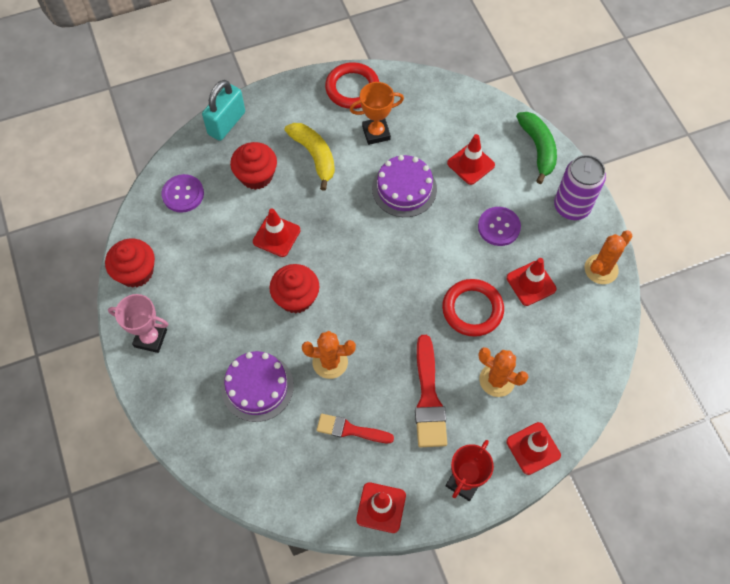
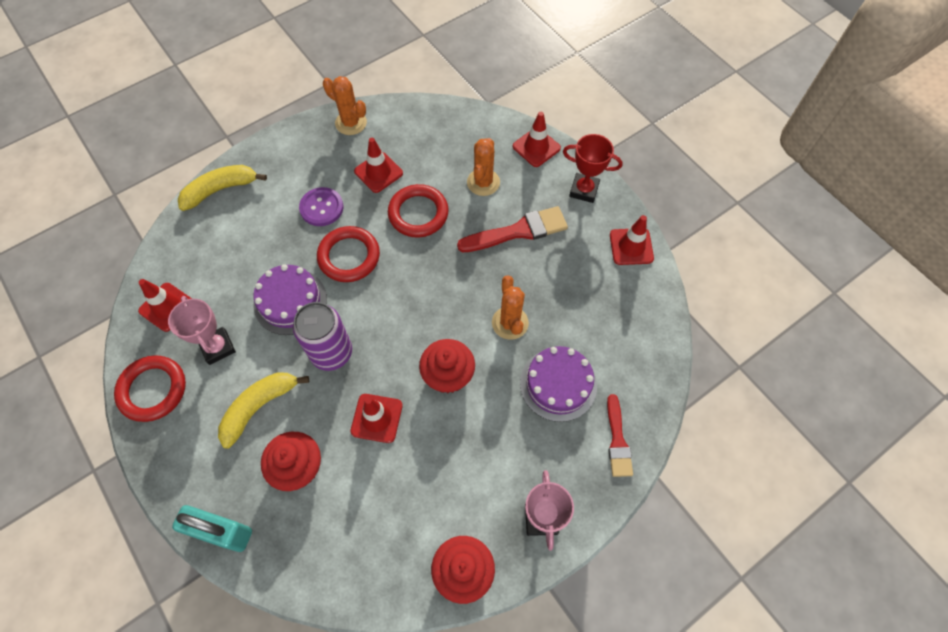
camera: 105 degrees left, 0 degrees up
purple button [162,174,204,213] -> none
red brush [317,414,394,443] -> red brush moved to [607,394,633,477]
orange trophy [350,82,404,145] -> pink trophy [168,296,236,365]
red traffic cone [447,134,495,185] -> red traffic cone moved to [138,279,192,332]
green banana [516,112,557,184] -> yellow banana [178,165,267,211]
purple can [554,155,606,220] -> purple can moved to [293,302,352,371]
none -> red ring [317,226,380,282]

